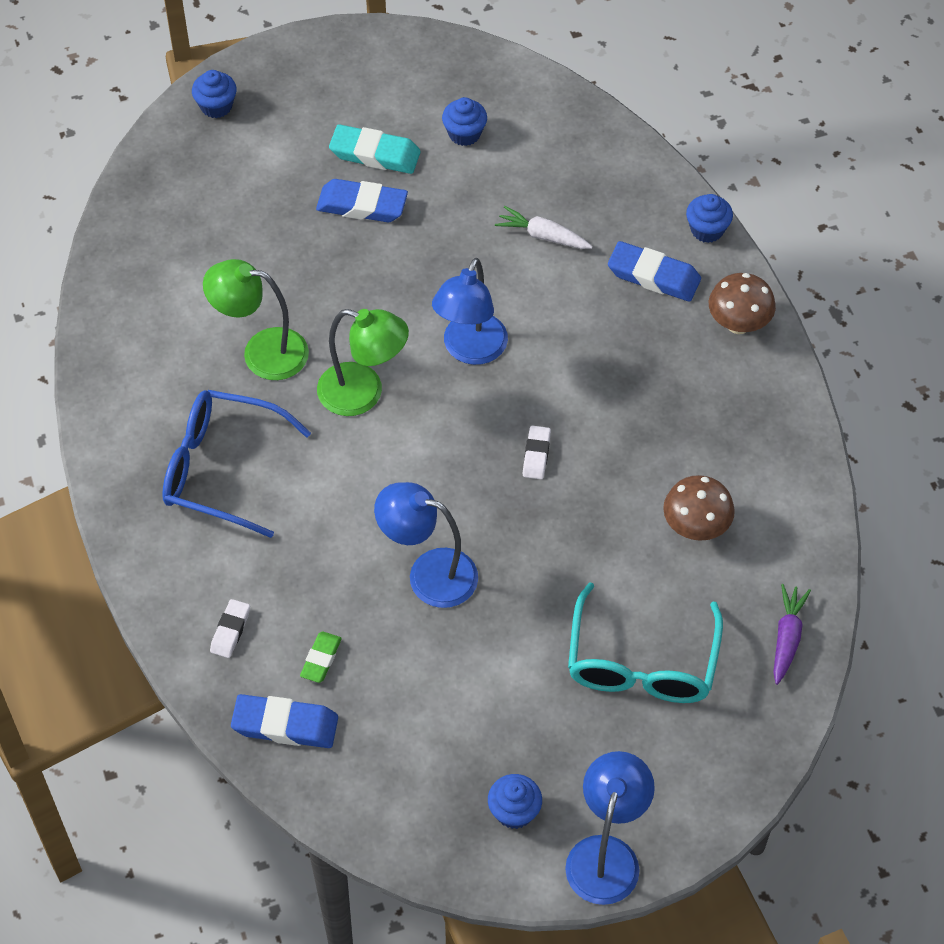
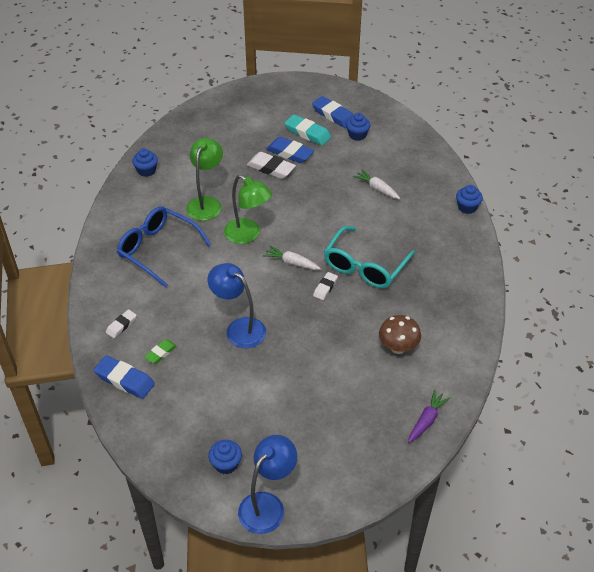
camera: 20 degrees right, 10 degrees down
blue cupcake [192,70,237,118] -> blue cupcake moved to [132,148,158,177]
green lamp [203,259,309,380] -> green lamp turned 75 degrees clockwise [186,138,223,221]
blue lamp [432,258,508,365] -> none
turquoise glasses [568,582,723,703] -> turquoise glasses moved to [324,226,415,288]
blue eraser [608,241,701,302] -> blue eraser moved to [312,96,354,128]
brown mushroom [709,273,776,334] -> none
none -> white eraser [247,152,296,179]
none -> white carrot [263,245,321,270]

